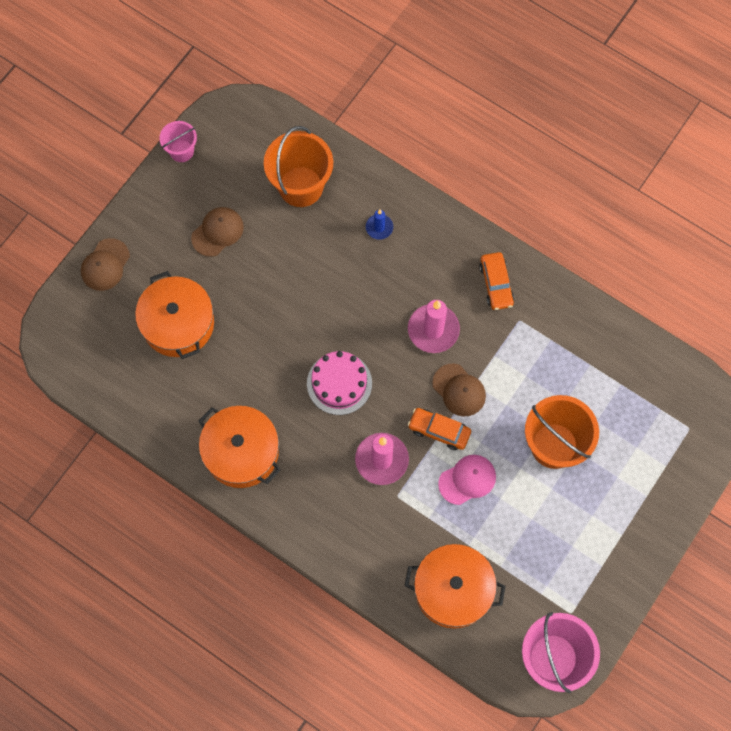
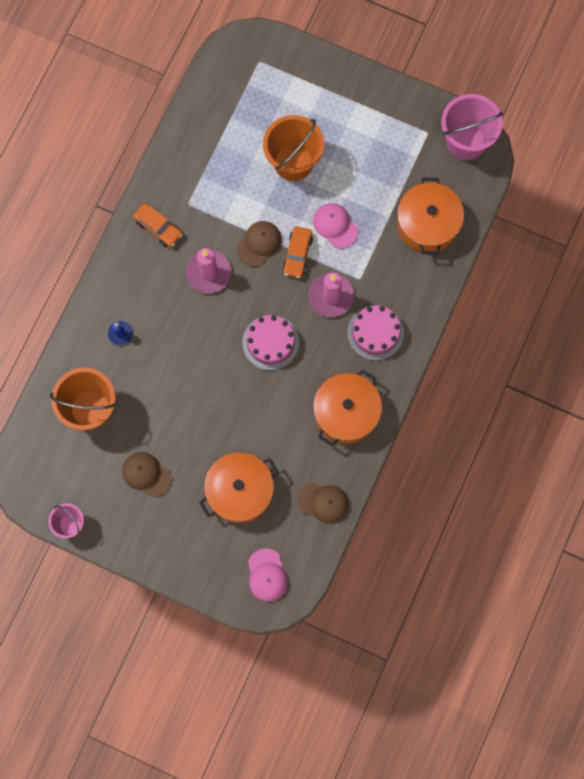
camera: 100 degrees left, 5 degrees up
brown cap [81,238,130,291] -> brown cap moved to [297,482,349,524]
orange car [479,252,514,310] -> orange car turned 60 degrees clockwise [133,203,183,247]
none -> pink cap [248,549,288,602]
none -> pink cake [347,305,404,361]

